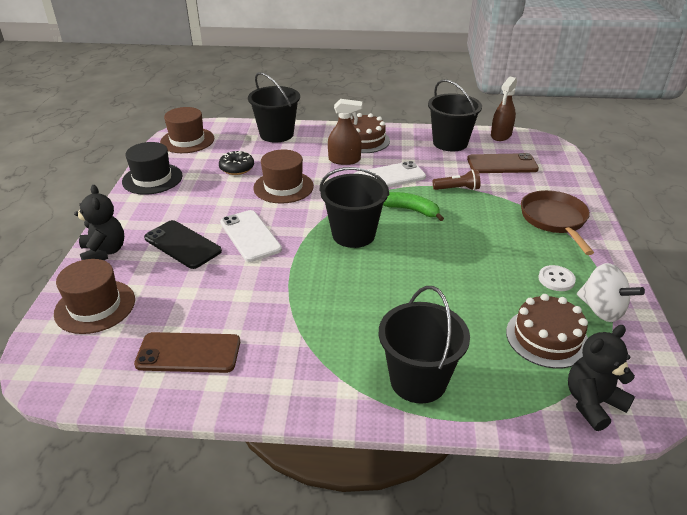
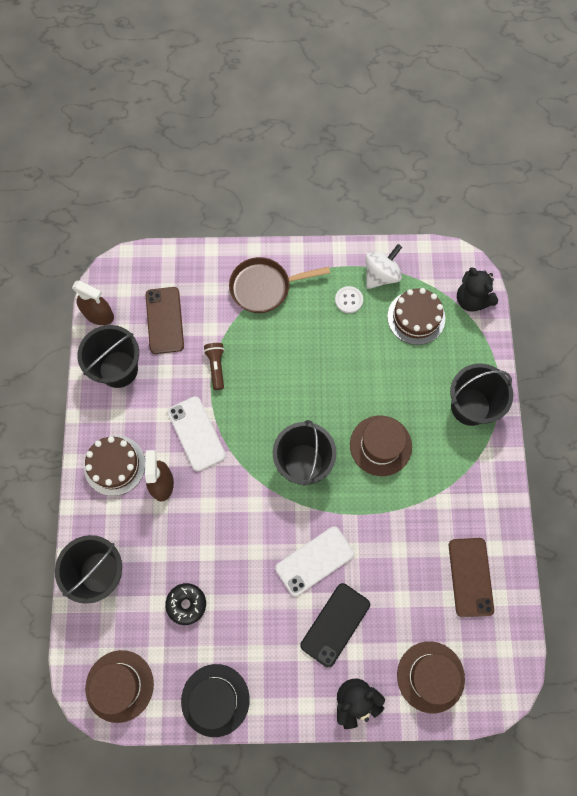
camera: 95 degrees left, 35 degrees up
brown hat [253,149,314,204] -> brown hat moved to [350,416,412,476]
green banana [383,192,444,221] -> none

